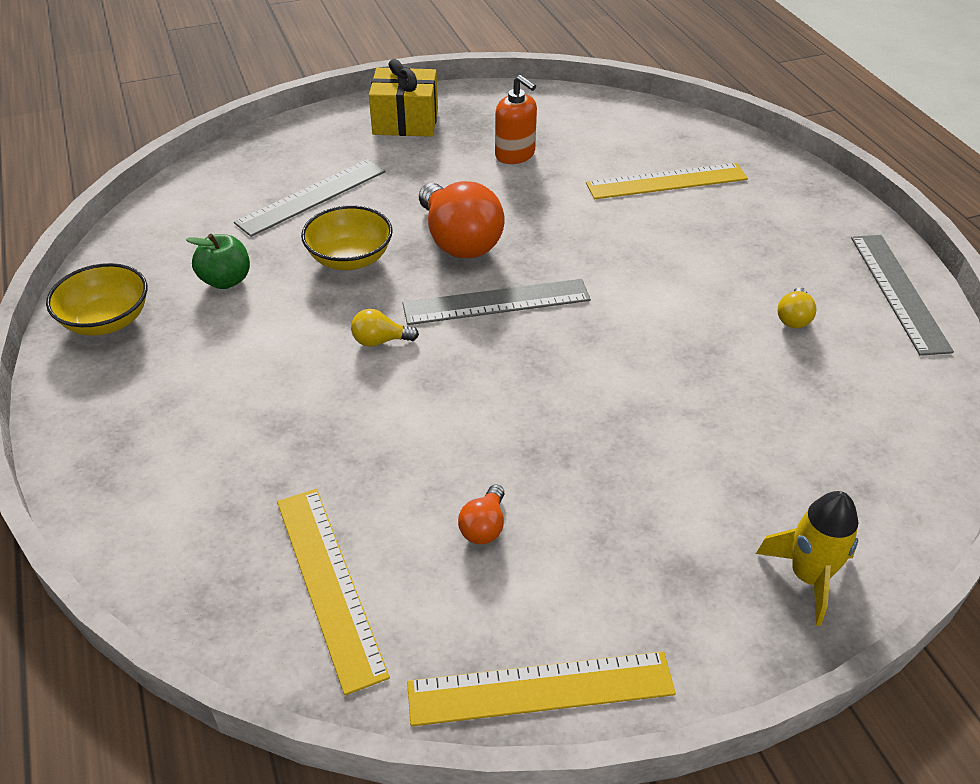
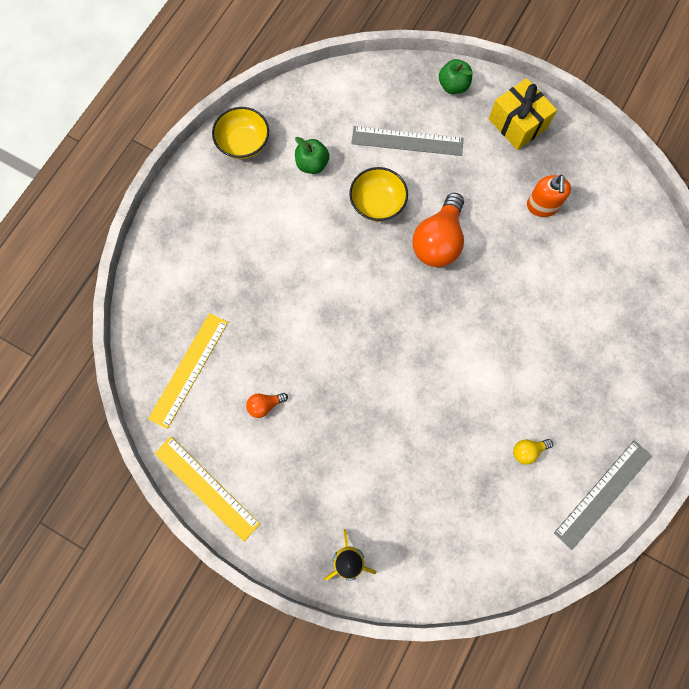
camera: 50 degrees right, 30 degrees up
yellow light bulb [351,309,419,347] -> none
grey ruler [402,279,591,325] -> none
yellow ruler [586,163,748,199] -> none
none -> green apple [439,59,472,94]

